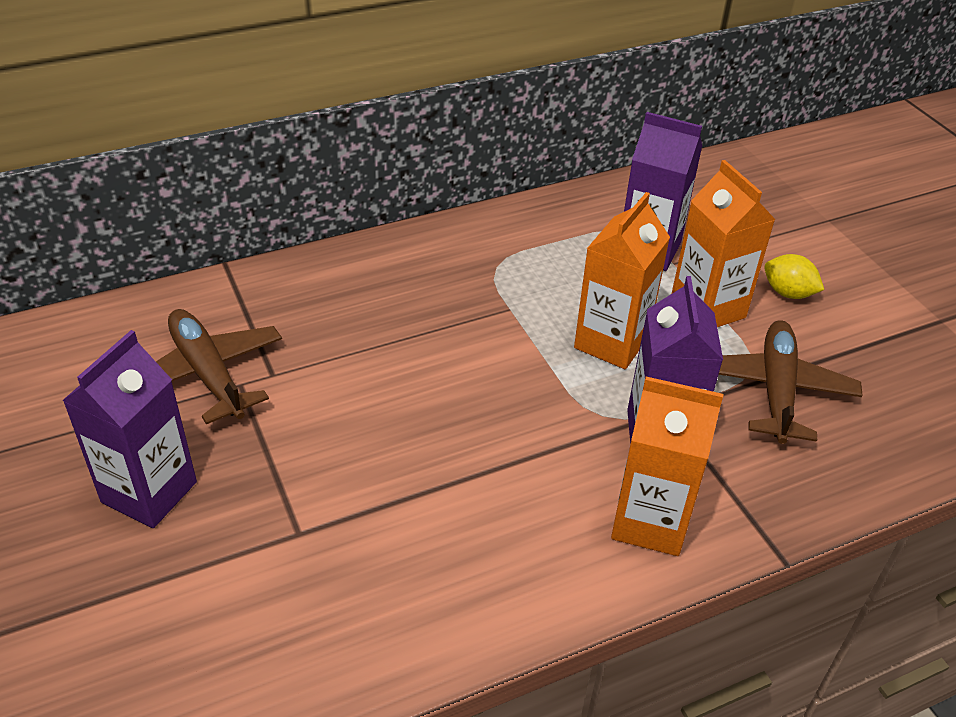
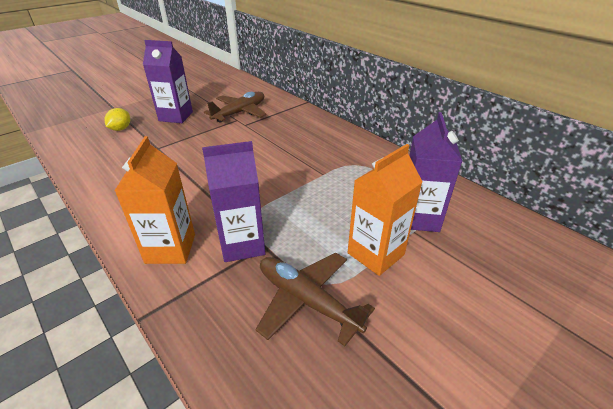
camera: 75 degrees right, 5 degrees down
orange carton [574,192,670,369] -> none
brown plane [719,320,863,444] -> brown plane turned 135 degrees counterclockwise [256,252,375,346]
yellow lemon [764,254,824,299] -> yellow lemon moved to [104,108,130,131]

